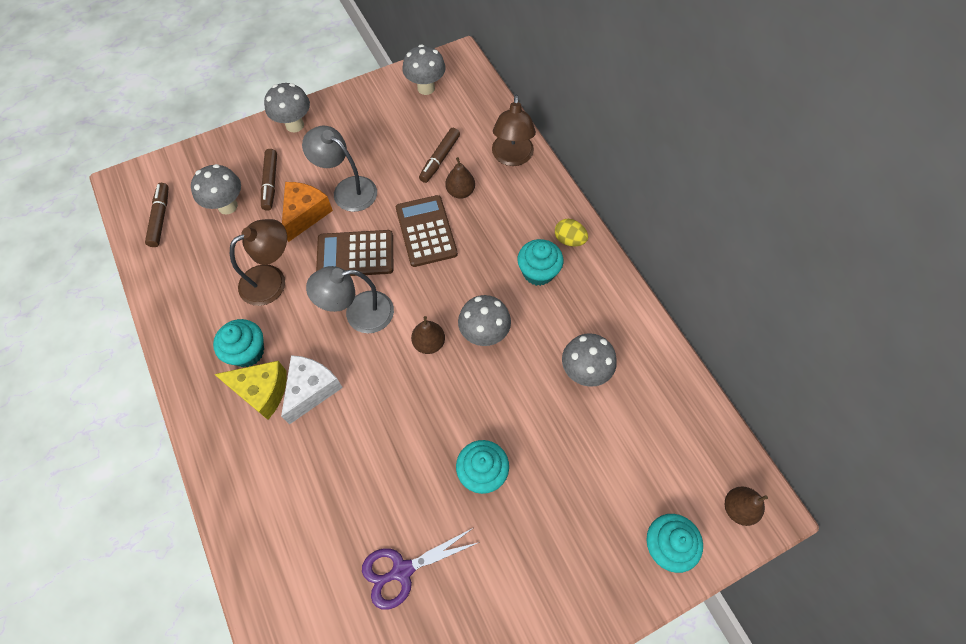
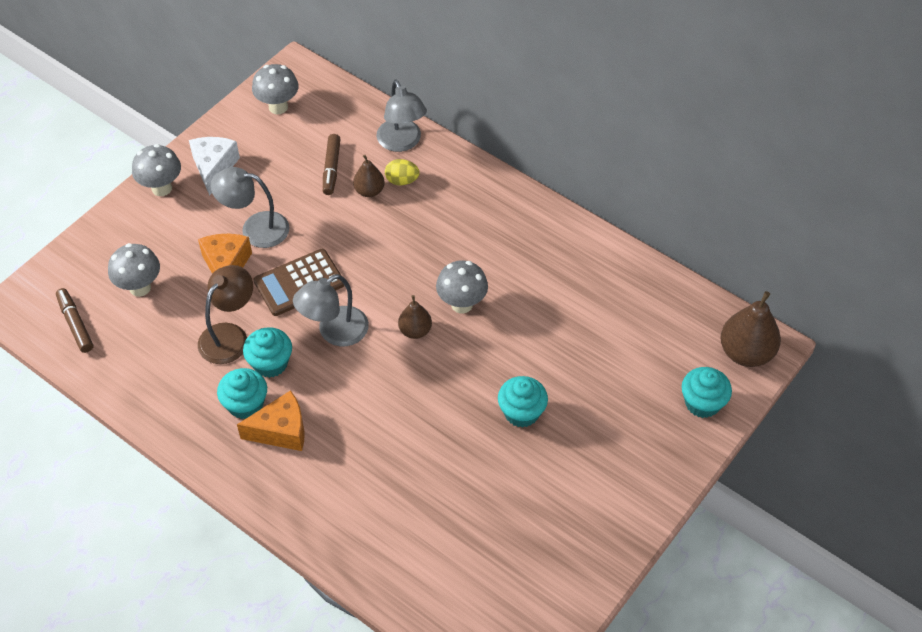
camera: 25 degrees left, 10 degrees down
yellow cheese [214,361,287,420] -> orange cheese [237,390,304,451]
brown marker [261,149,277,211] -> none
white cheese [281,355,343,425] -> white cheese moved to [189,137,240,196]
purple scissors [362,528,480,610] -> none
brown calculator [396,195,458,267] -> none
brown lamp [492,95,536,166] -> grey lamp [376,79,427,152]
turquoise cupcake [518,239,563,286] -> turquoise cupcake moved to [243,327,292,378]
yellow egg [555,219,588,246] -> yellow egg moved to [385,159,420,185]
grey mushroom [562,333,617,387] -> none
brown pear [725,486,768,526] -> brown pear [720,291,781,367], size x1.72

